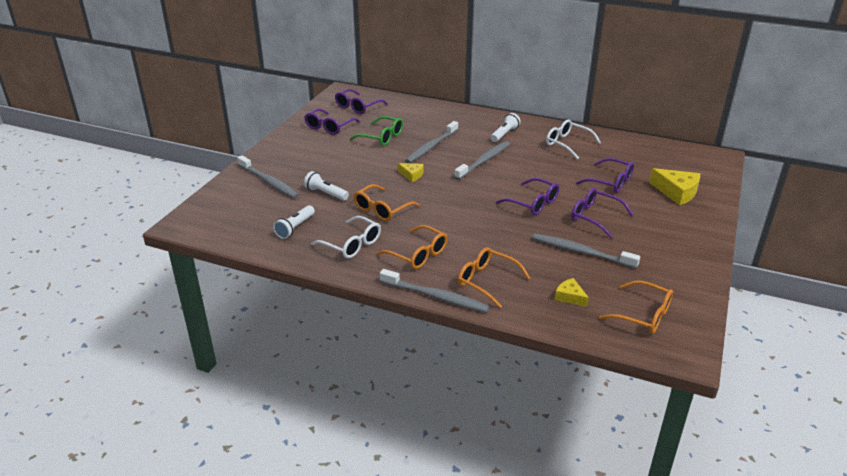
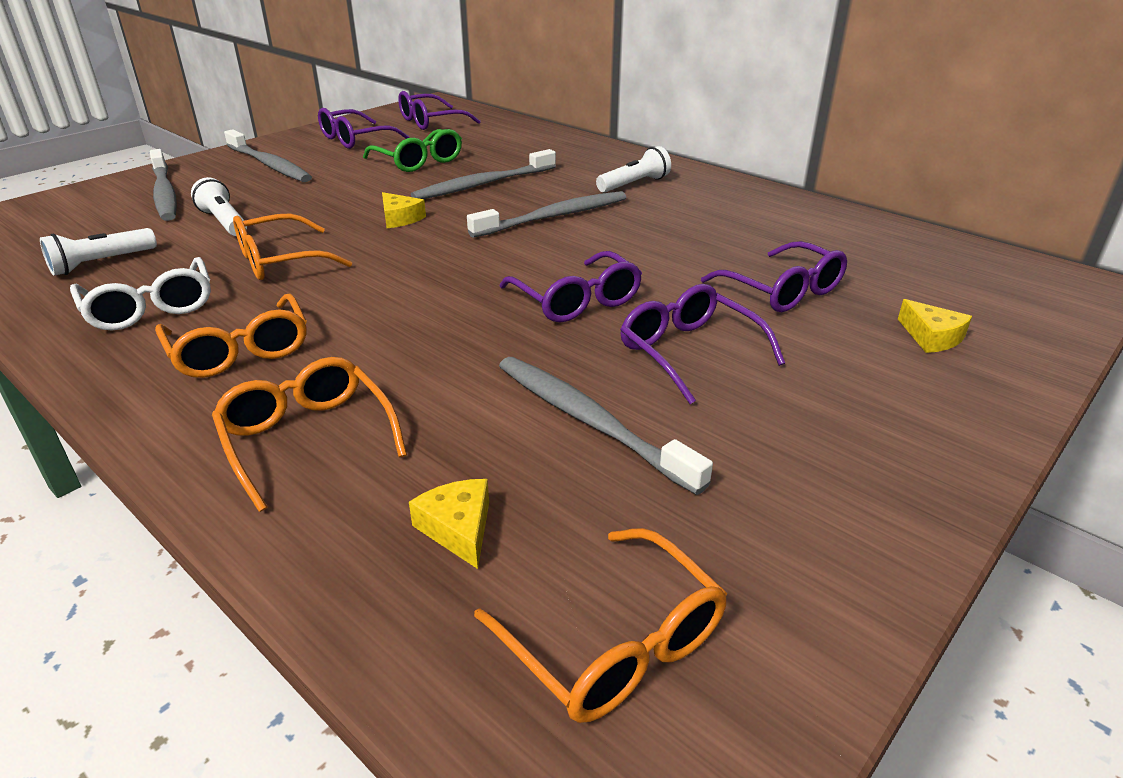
camera: 20 degrees right, 0 degrees up
grey toothbrush [380,269,490,313] -> grey toothbrush moved to [224,129,312,182]
white glasses [546,120,601,159] -> none
yellow cheese [649,168,700,205] -> yellow cheese [898,299,972,353], size x0.57

